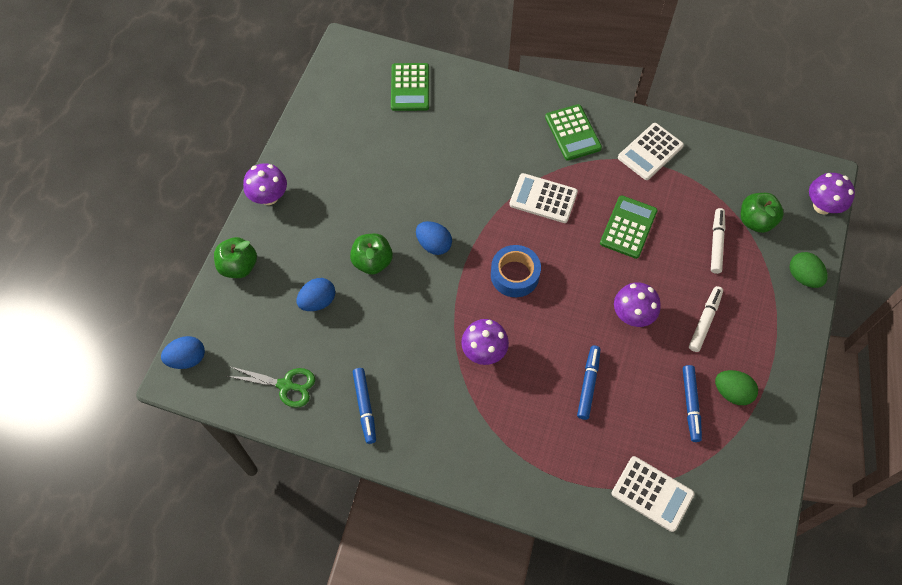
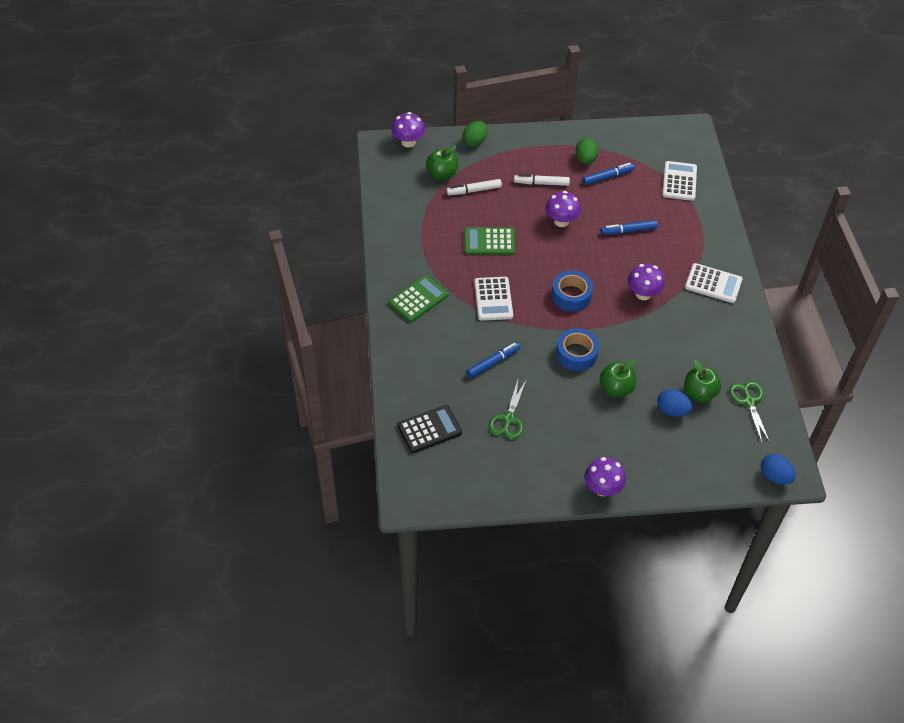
camera: 115 degrees left, 10 degrees down
green apple [214,237,257,278] -> green apple moved to [684,360,721,402]
blue marker [353,368,376,444] -> blue marker moved to [467,342,520,378]
green calculator [391,63,429,111] -> black calculator [397,405,462,453]
blue egg [416,221,452,255] -> blue tape [556,328,599,371]
white calculator [618,123,684,180] -> white calculator moved to [685,263,743,303]
none -> green scissors [489,380,526,439]

